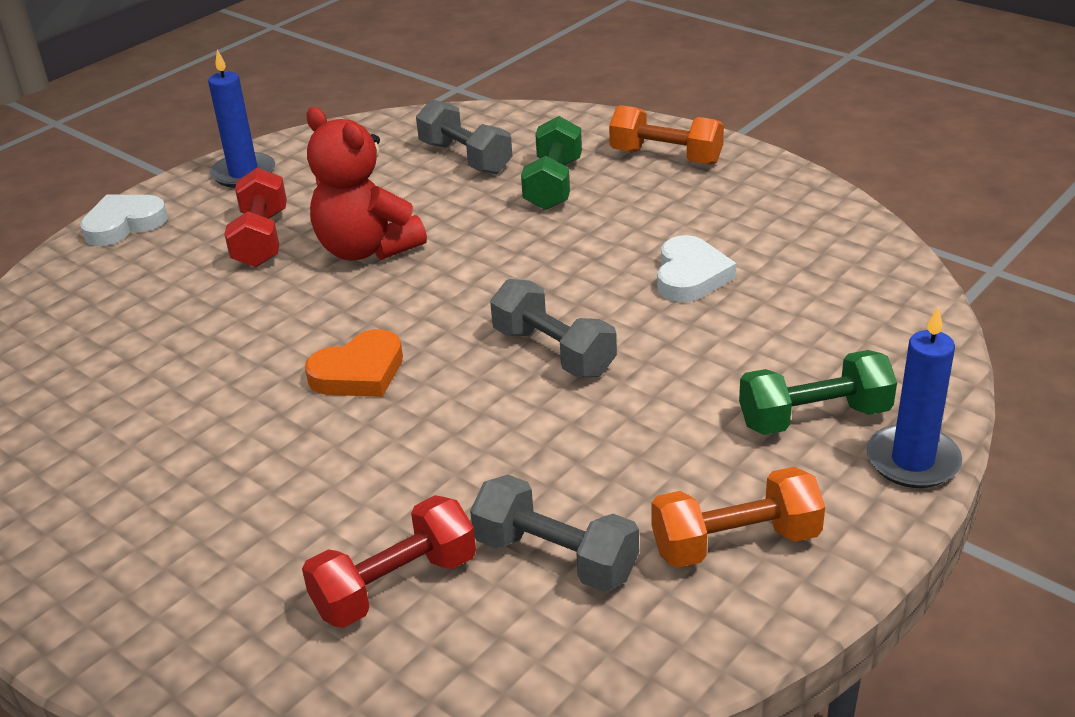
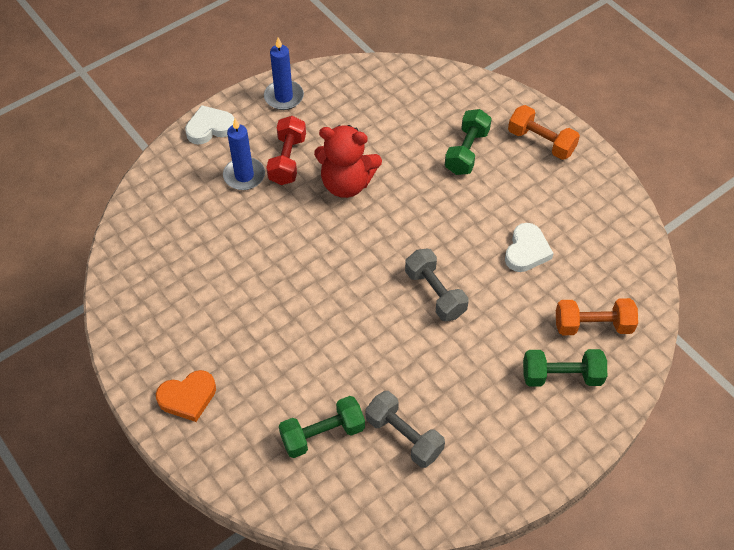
camera: 10 degrees right, 20 degrees up
red dumbbell [302,495,476,628] -> green dumbbell [279,396,365,458]
orange heart [305,329,403,397] -> orange heart moved to [156,370,216,422]
red teddy bear [306,107,427,260] -> red teddy bear turned 45 degrees counterclockwise [314,125,382,198]
grey dumbbell [416,99,512,174] -> none
orange dumbbell [652,467,825,568] -> orange dumbbell moved to [556,298,638,335]
blue candle [866,307,962,488] -> blue candle moved to [223,119,265,190]

